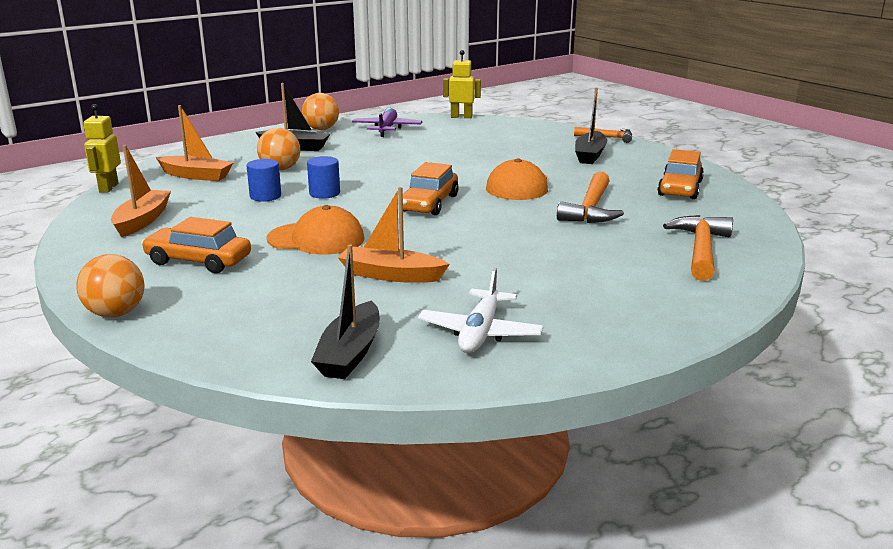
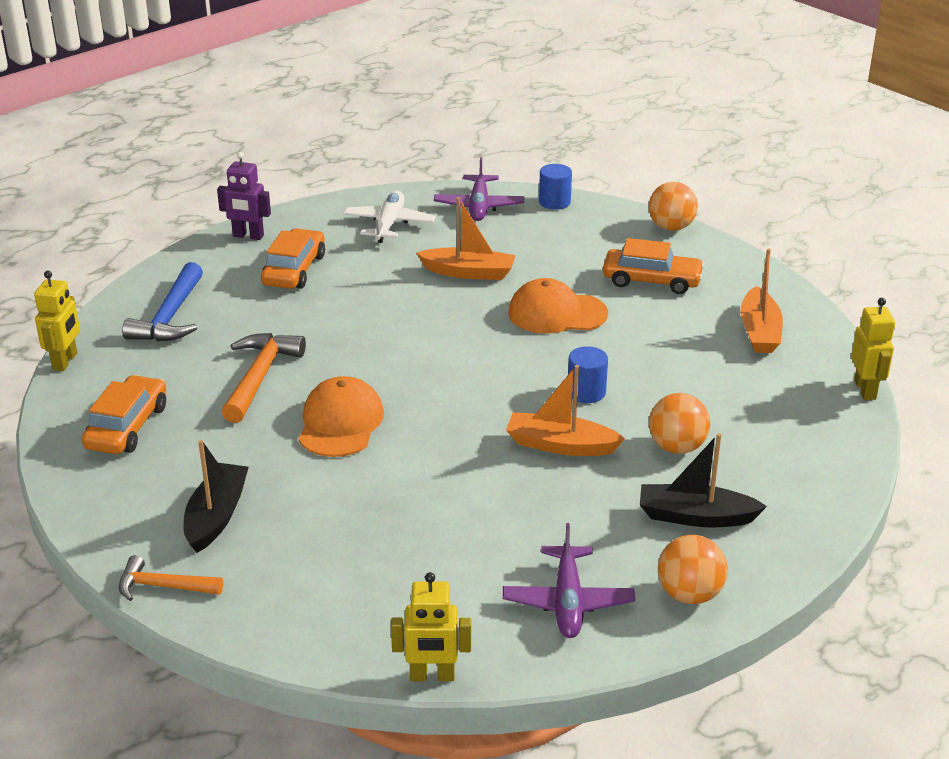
camera: 175 degrees right, 10 degrees up
orange boat [156,105,234,181] -> orange boat moved to [506,365,625,456]
blue cylinder [247,159,281,202] -> blue cylinder moved to [539,164,572,210]
black boat [311,244,380,379] -> purple plane [434,157,524,221]
orange car [403,162,459,215] -> orange car moved to [261,228,325,289]
orange hammer [663,215,733,281] -> blue hammer [122,262,203,342]
none -> yellow robot [34,271,80,371]
none -> purple robot [217,152,271,240]

